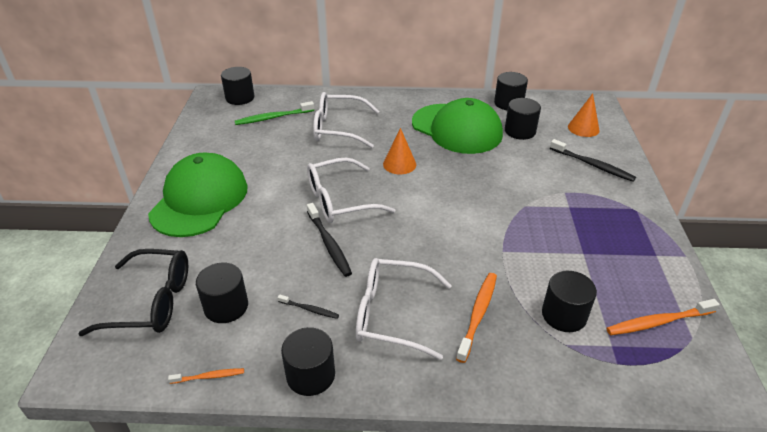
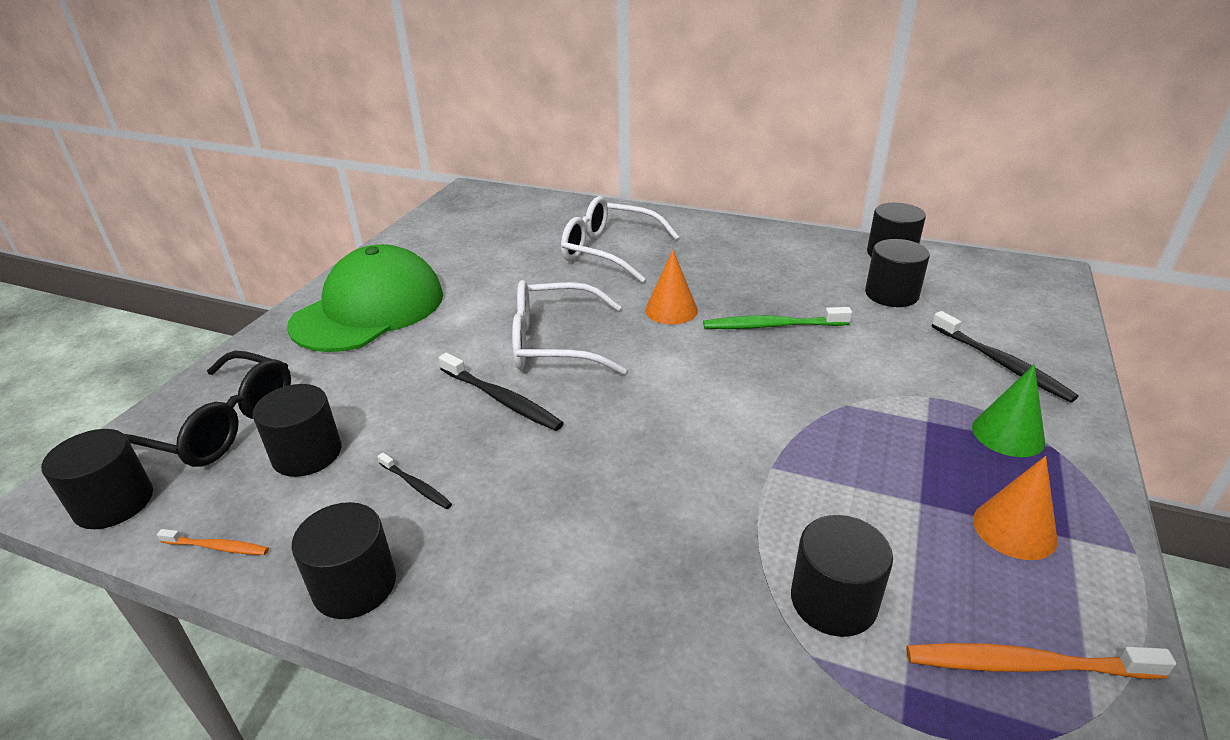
camera: 20 degrees right, 5 degrees down
black cylinder [221,67,255,105] -> black cylinder moved to [41,429,153,529]
green toothbrush [235,101,314,125] -> green toothbrush moved to [703,307,852,329]
black toothbrush [307,203,352,277] -> black toothbrush turned 45 degrees counterclockwise [439,353,564,431]
white glasses [356,258,452,360] -> none
green cap [412,98,503,154] -> none
orange toothbrush [456,273,497,363] -> none
orange cone [568,93,600,137] -> orange cone moved to [973,456,1058,560]
none -> green cone [972,364,1045,457]

